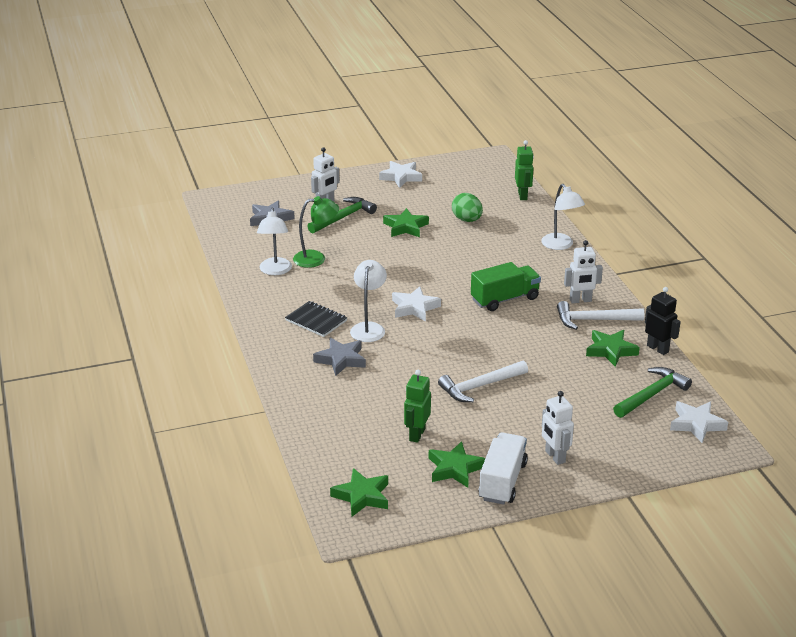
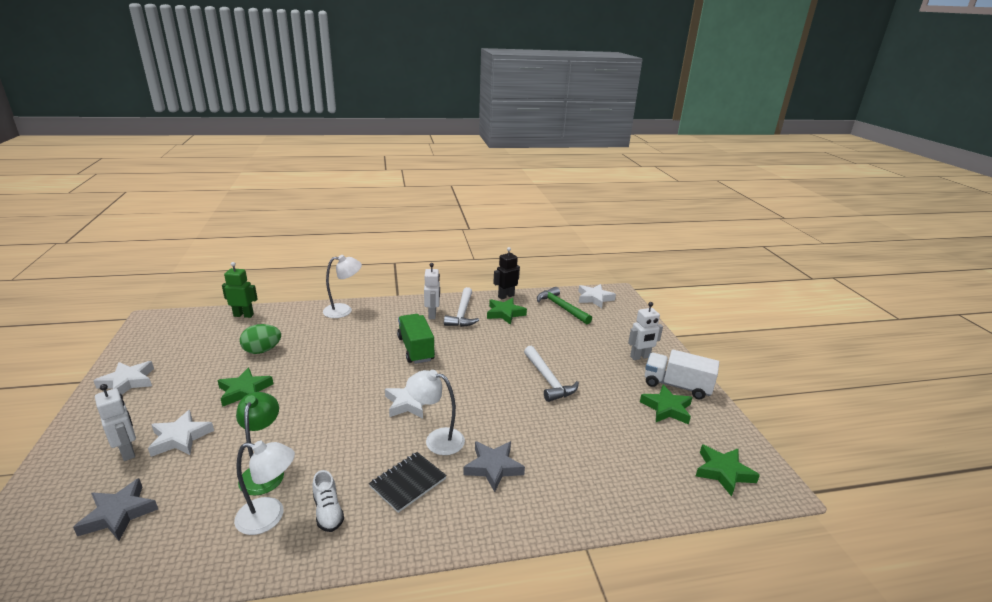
camera: 85 degrees left, 5 degrees down
green hammer [307,197,377,234] -> white star [148,410,214,457]
green robot [404,370,431,443] -> none
none -> white shoe [312,470,344,532]

